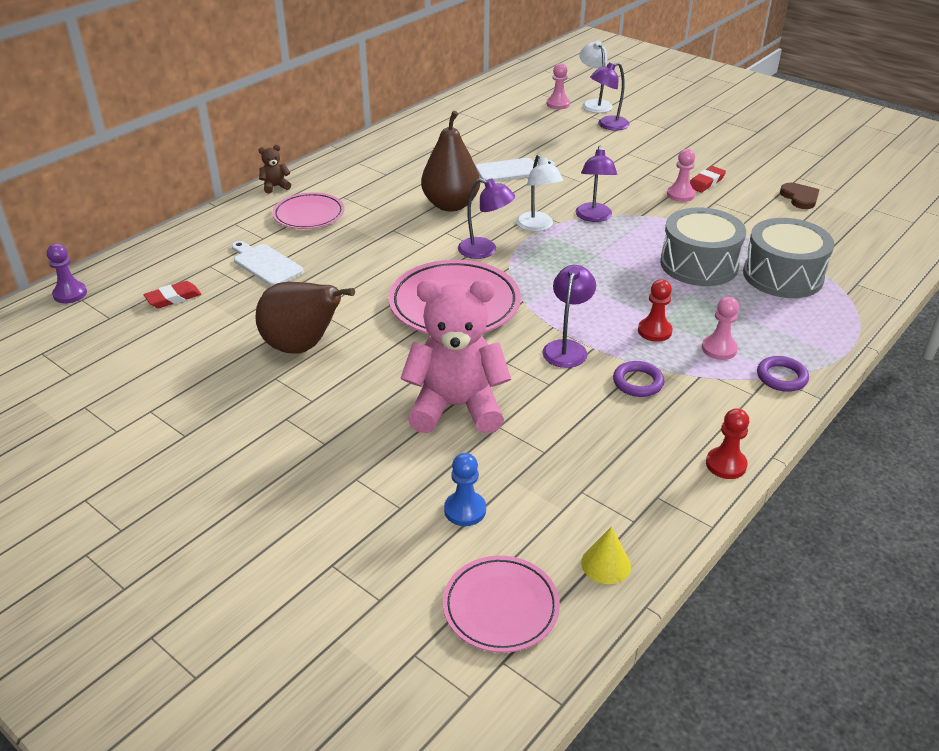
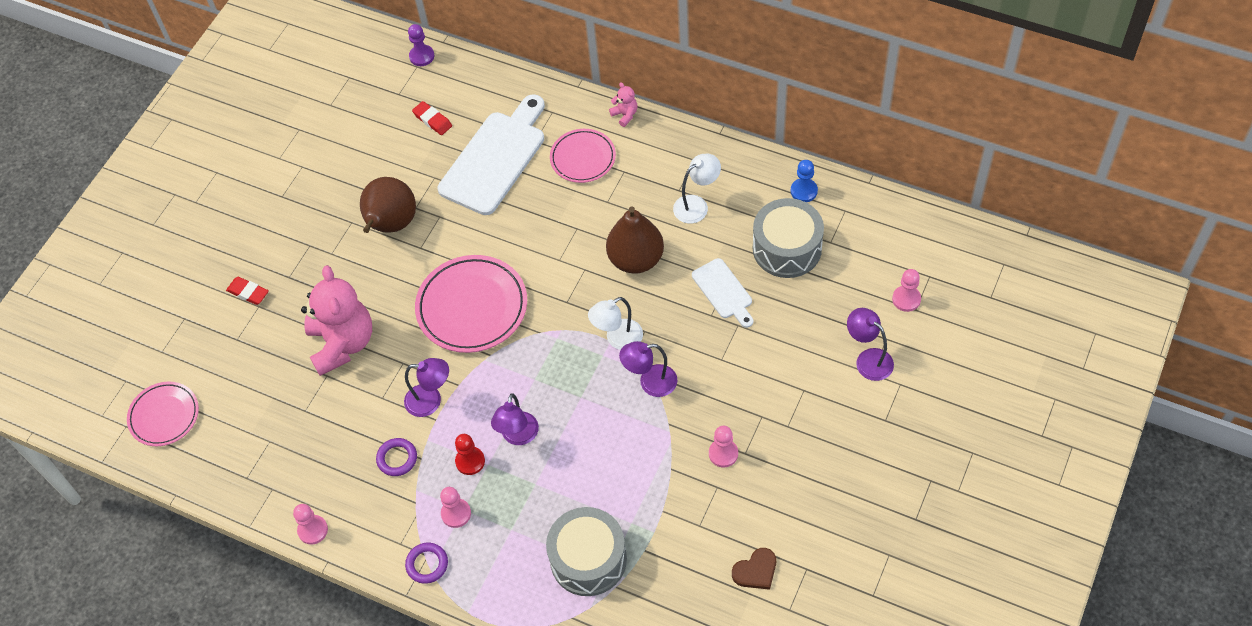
camera: 80 degrees right, 20 degrees up
white cutting board [232,241,304,286] -> white cutting board [438,94,545,215], size x1.89
brown teddy bear [259,145,291,194] -> pink teddy bear [609,82,638,127]
blue pawn [444,453,486,526] -> blue pawn moved to [791,160,818,202]
purple lamp [458,178,515,259] -> purple lamp moved to [491,393,539,445]
white lamp [579,41,613,113] -> white lamp moved to [673,154,721,224]
yellow cone [581,526,631,584] -> none
grey drum [660,207,746,286] -> grey drum moved to [753,198,824,278]
red eraser [690,166,726,192] -> red eraser moved to [226,277,269,305]
red pawn [706,408,749,479] -> pink pawn [293,504,328,545]

